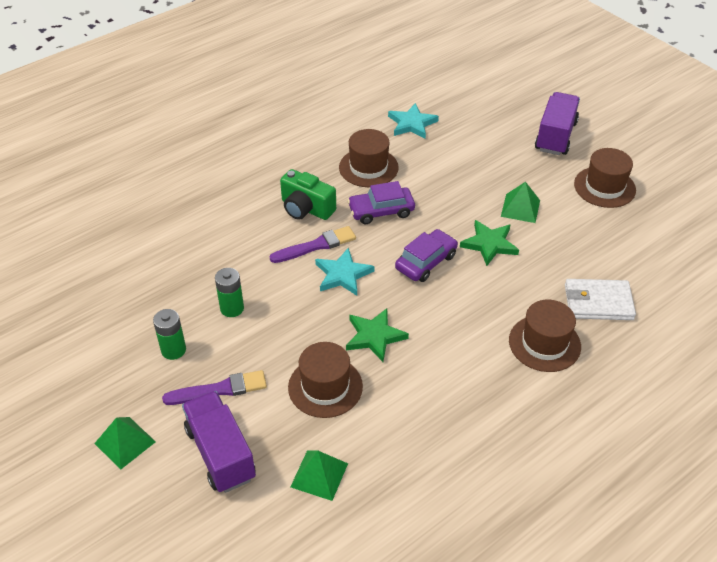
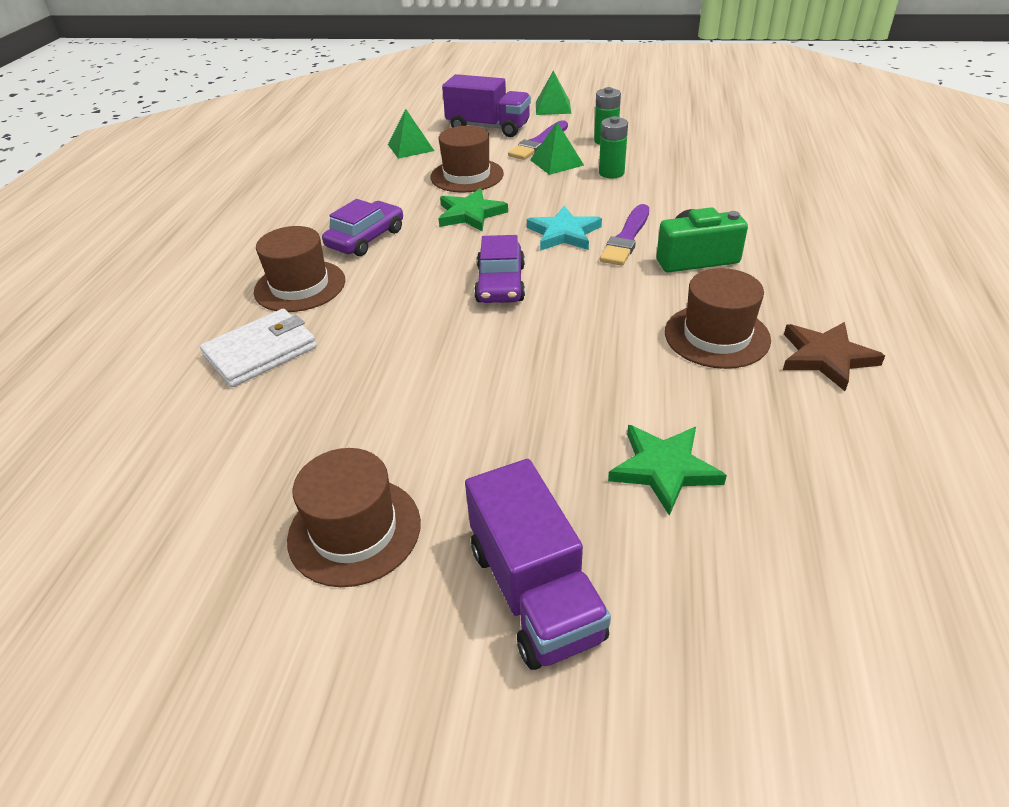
camera: 140 degrees right, 5 degrees down
purple car [347,181,415,224] -> purple car moved to [322,199,403,256]
turquoise star [388,103,439,139] -> none
green star [460,220,519,266] -> green star moved to [608,425,727,516]
green pyramid [501,182,540,223] -> green pyramid moved to [530,122,584,175]
none -> brown star [783,322,885,391]

